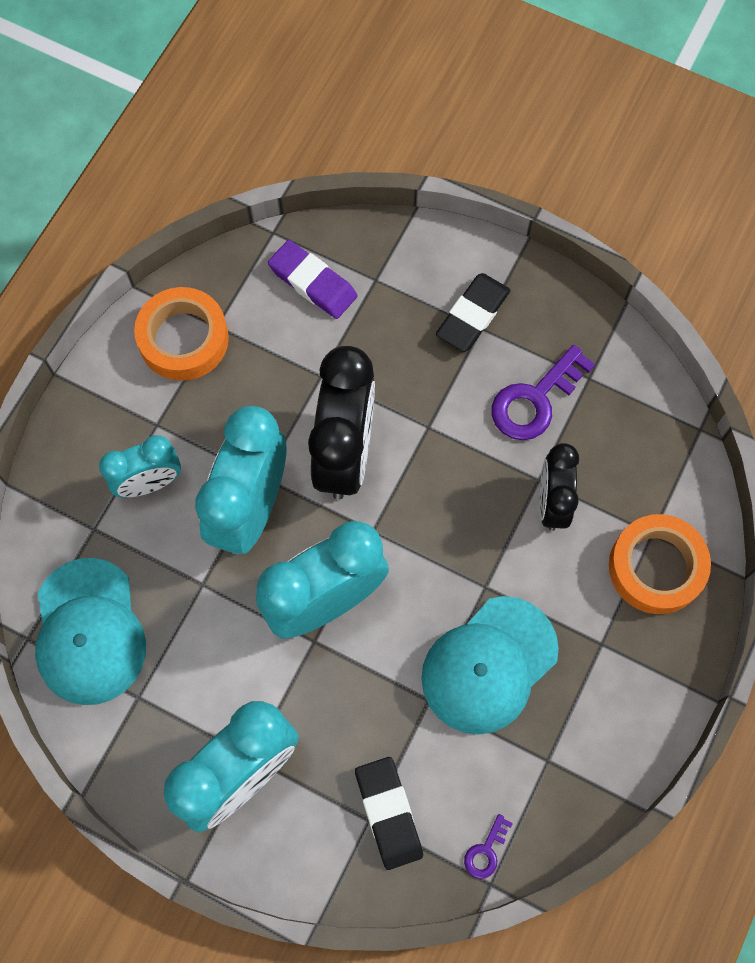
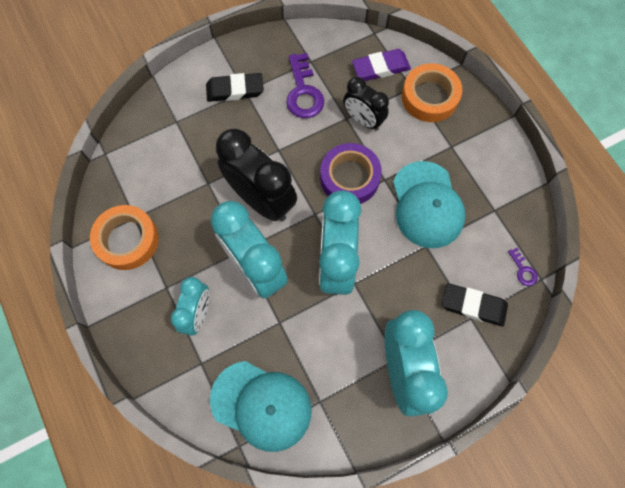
camera: 55 degrees left, 0 degrees up
purple eraser [268,240,357,319] -> purple eraser moved to [352,49,411,81]
black eraser [436,273,511,352] -> black eraser turned 75 degrees counterclockwise [206,73,264,102]
none -> purple tape [320,143,382,204]

